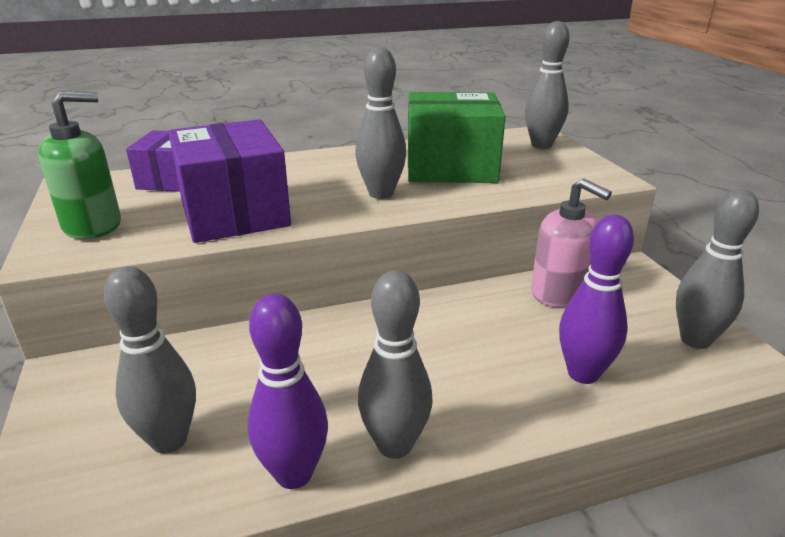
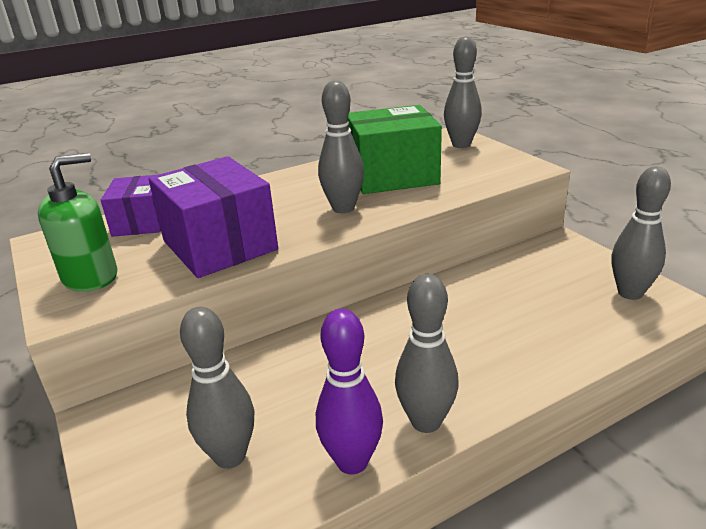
camera: 10 degrees left, 0 degrees up
pink soap dispenser [531,178,612,307] -> none
purple bowling pin [559,214,634,384] -> none

